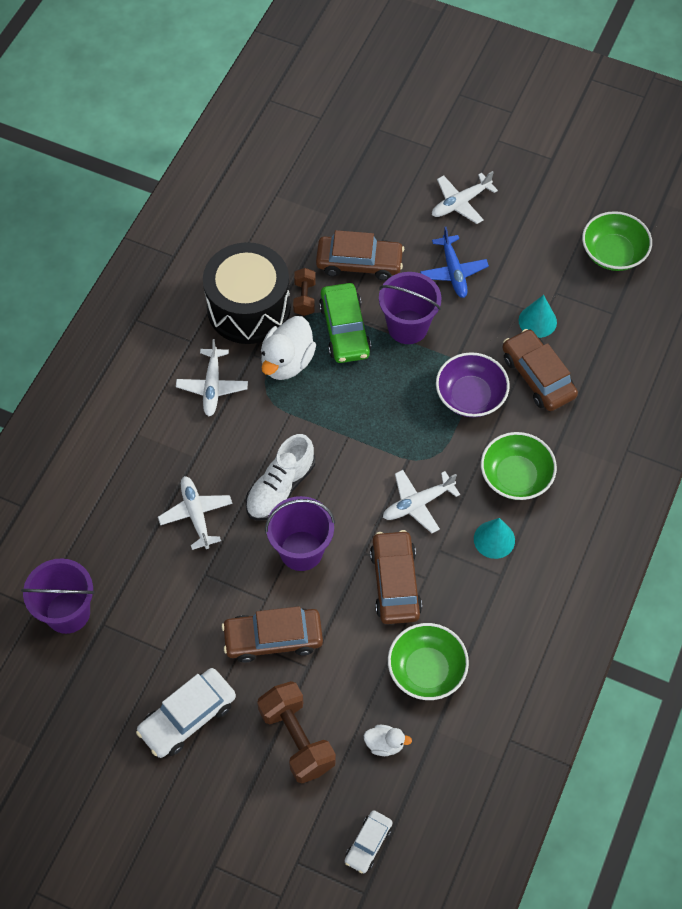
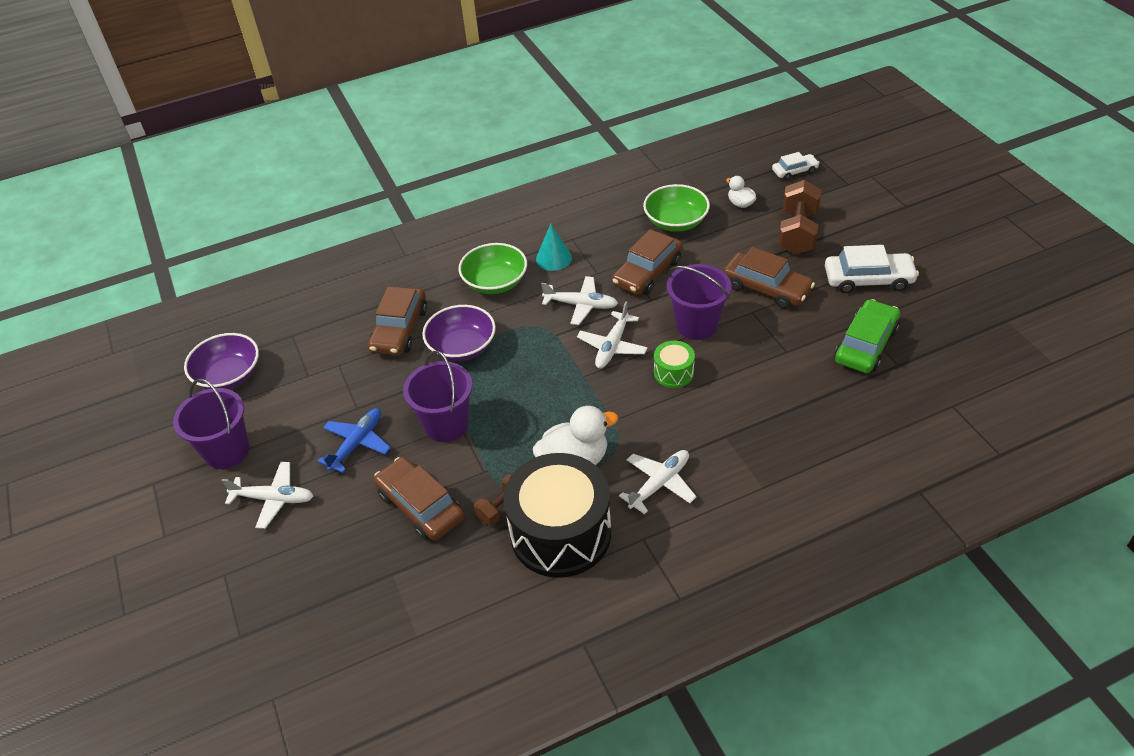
camera: 135 degrees left, 15 degrees down
purple bucket [21,559,94,634] -> purple bucket moved to [173,378,249,469]
white plane [158,476,232,550] -> white plane moved to [577,302,648,368]
white shoe [246,434,315,521] -> green drum [654,341,695,388]
green car [319,283,371,363] -> green car moved to [835,299,900,373]
turquoise cone [519,295,557,338] -> none
green bowl [582,211,652,271] -> purple bowl [184,333,259,389]

